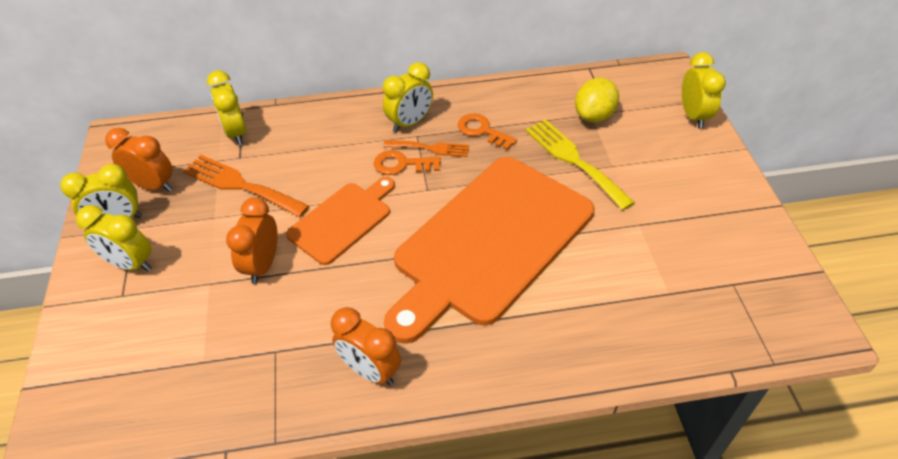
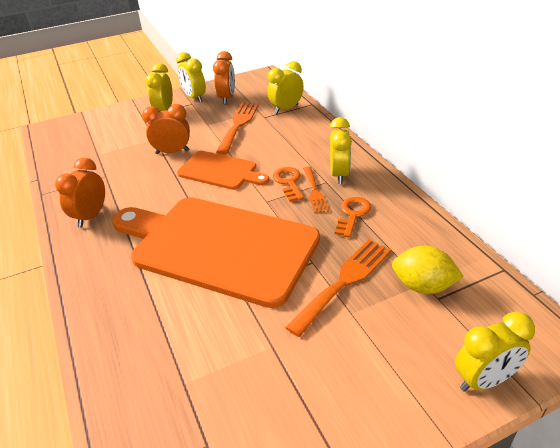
camera: 75 degrees right, 10 degrees down
yellow clock [383,62,433,132] -> yellow clock turned 120 degrees counterclockwise [330,117,352,184]
yellow fork [525,119,635,210] -> orange fork [285,239,391,337]

